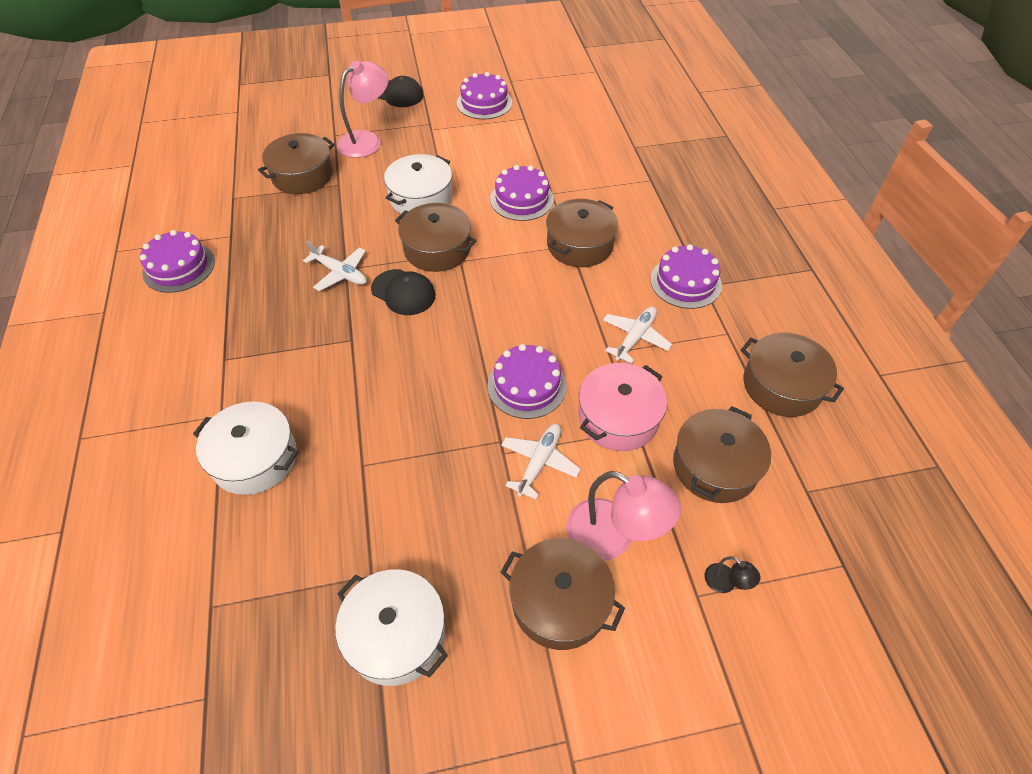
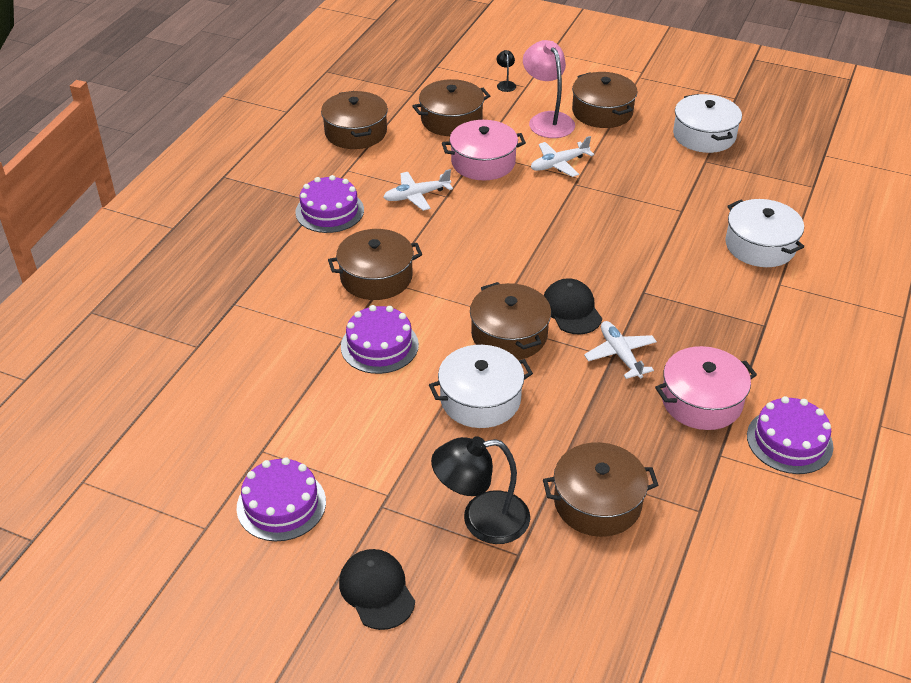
camera: 145 degrees left, 10 degrees down
pink lamp [337,60,389,158] -> black lamp [431,436,530,544]
purple cake [488,344,567,419] -> none
none -> pink pot [655,346,757,430]

